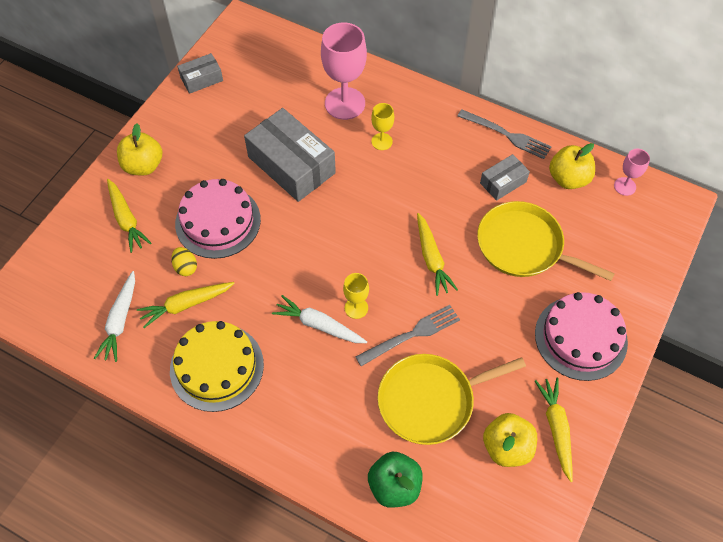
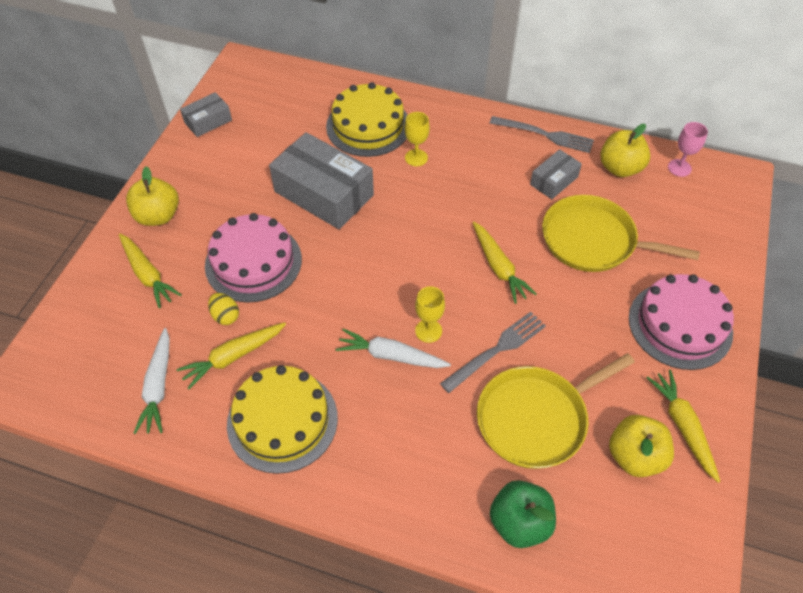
camera: 10 degrees left, 5 degrees down
pink goblet [321,23,367,120] -> yellow cake [326,82,408,157]

